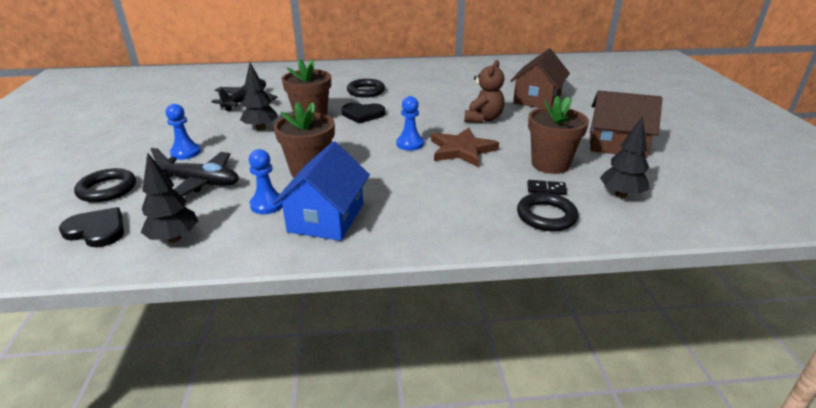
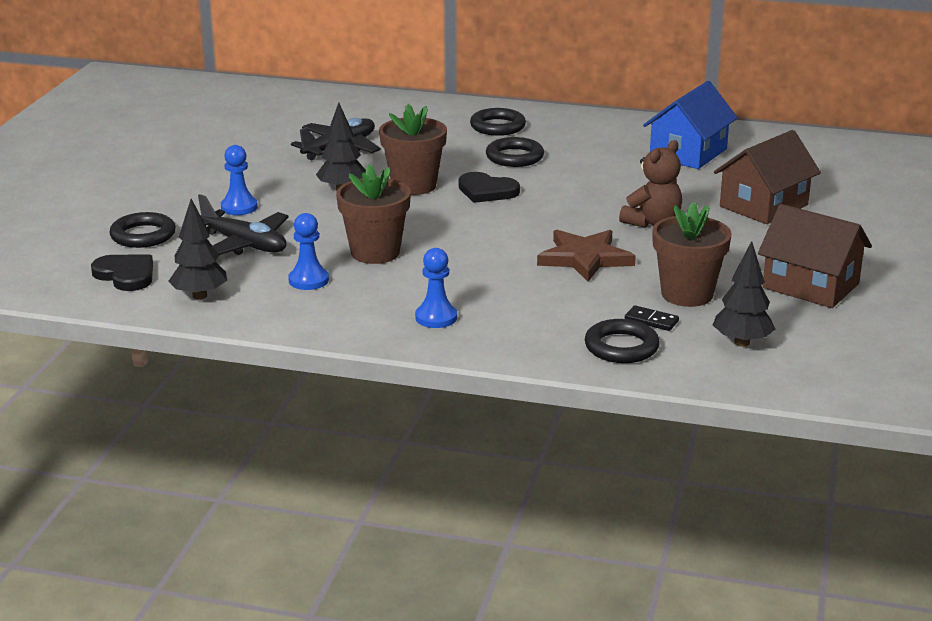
camera: 20 degrees right, 5 degrees down
blue house [273,141,370,241] -> blue house moved to [643,81,738,169]
blue pawn [396,96,424,151] -> blue pawn moved to [415,248,457,328]
none -> black ring [470,108,526,136]

